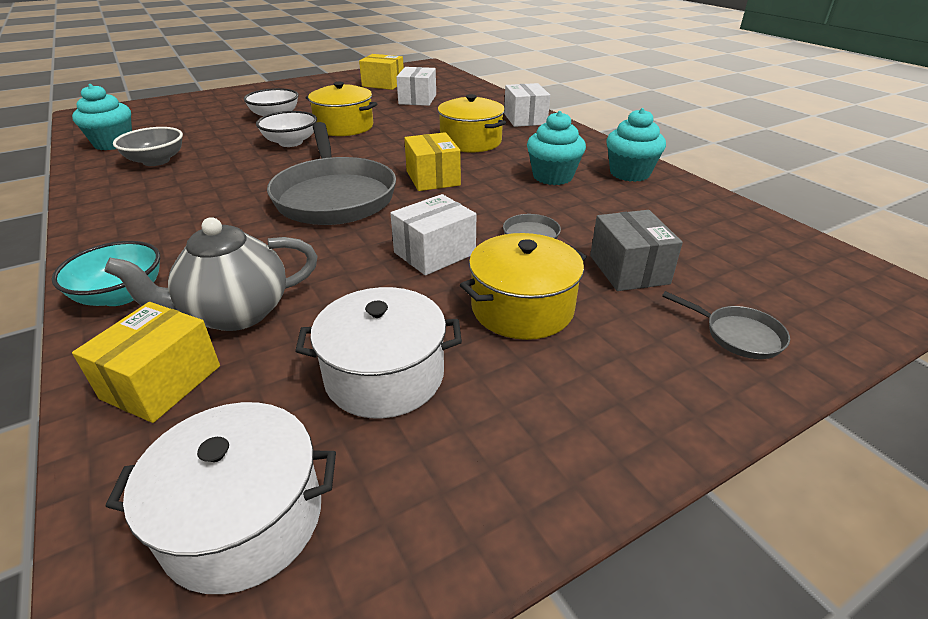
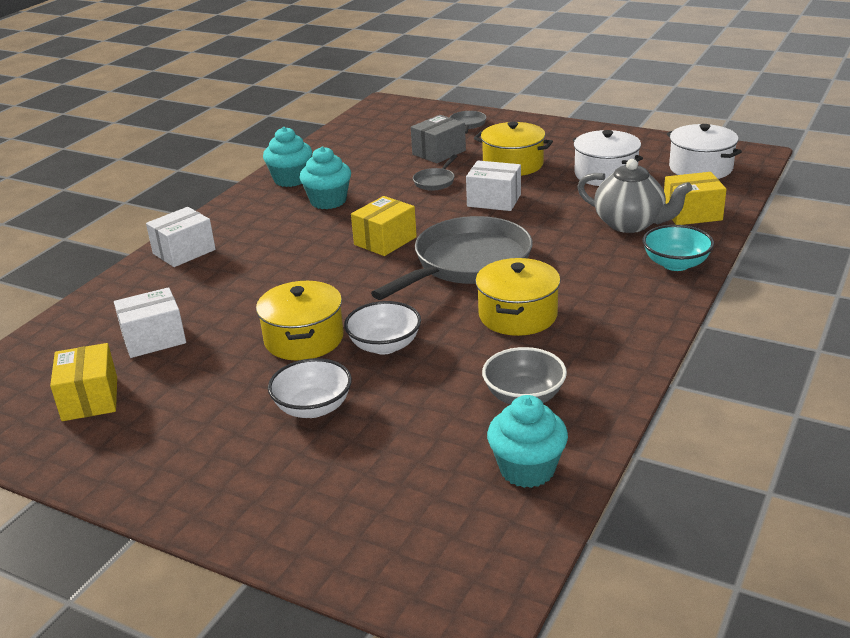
camera: 120 degrees left, 5 degrees down
yellow pot [438,94,506,153] -> yellow pot moved to [475,258,561,336]

